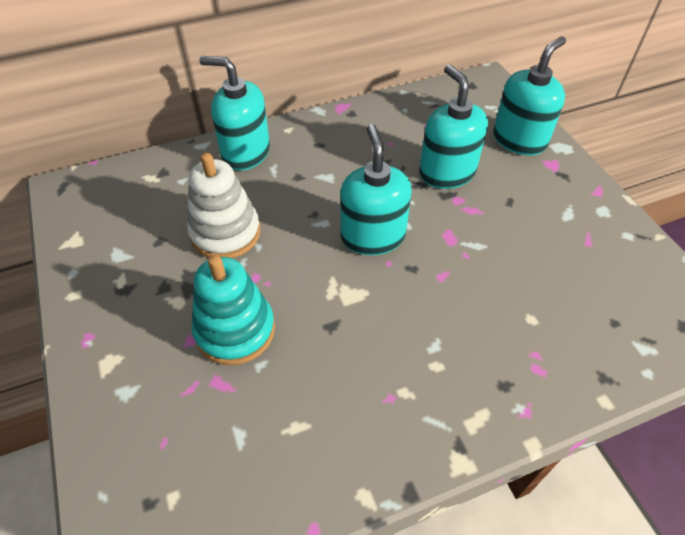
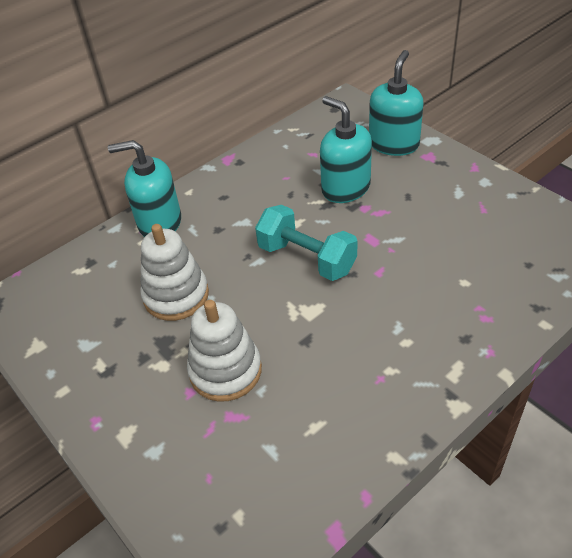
camera: 15 degrees left, 5 degrees down
turquoise stacking toy [192,255,275,365] -> white stacking toy [187,300,262,402]
turquoise soap dispenser [340,124,412,255] -> turquoise dumbbell [255,205,357,281]

